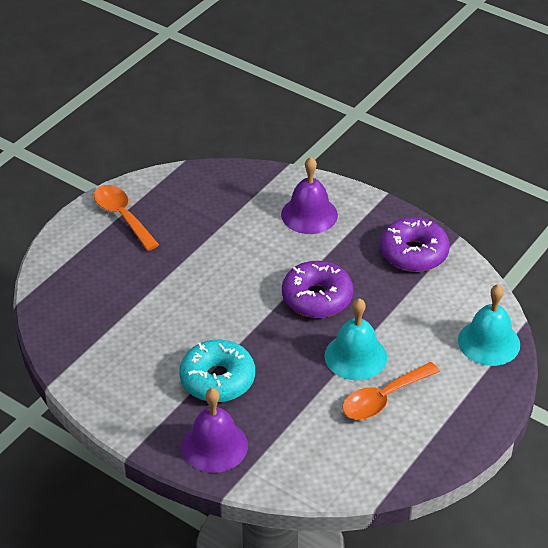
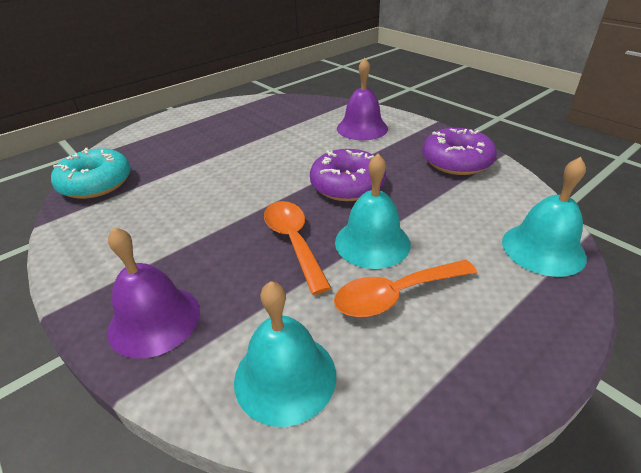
camera: 15 degrees right, 5 degrees down
orange spoon [94,185,159,251] -> orange spoon moved to [264,201,331,295]
turquoise donut [179,340,255,402] -> turquoise donut moved to [51,148,131,199]
none -> turquoise bell [234,281,336,427]

